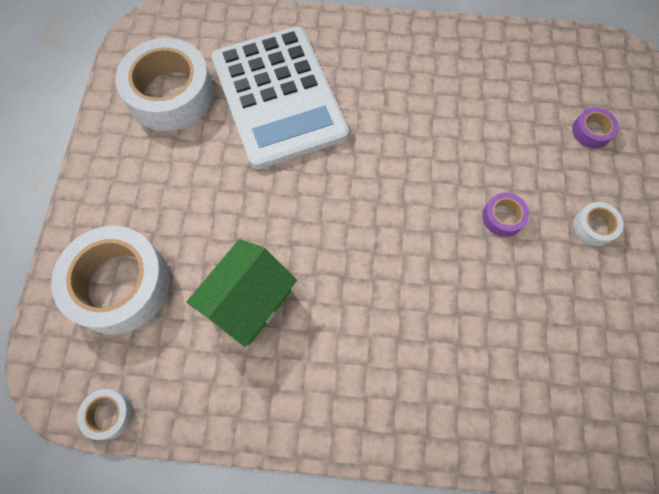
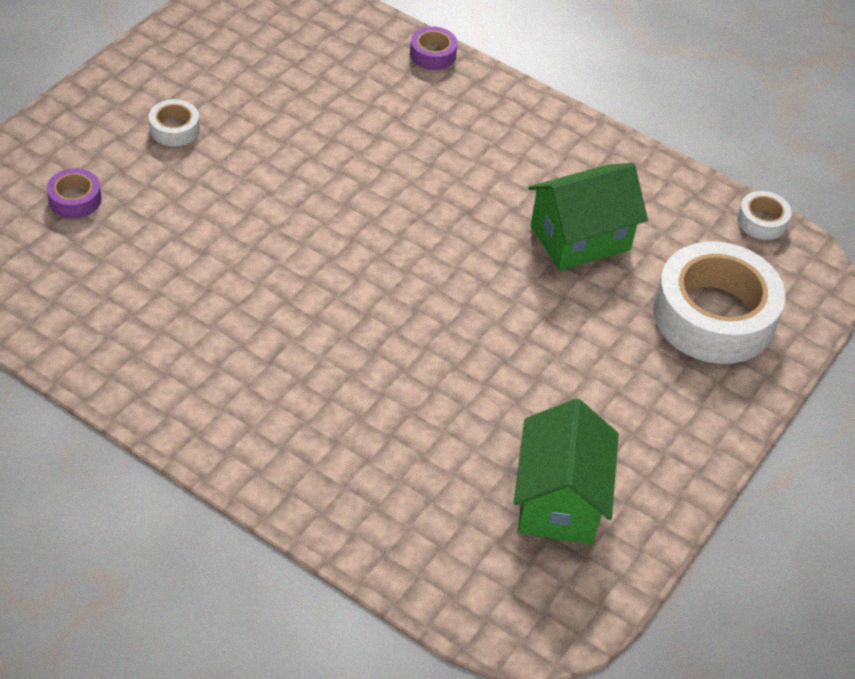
camera: 155 degrees left, 20 degrees down
white tape [116,38,214,131] -> green house [514,398,619,545]
white calculator [212,26,349,169] -> none
purple tape [482,193,529,237] -> purple tape moved to [410,26,458,70]

